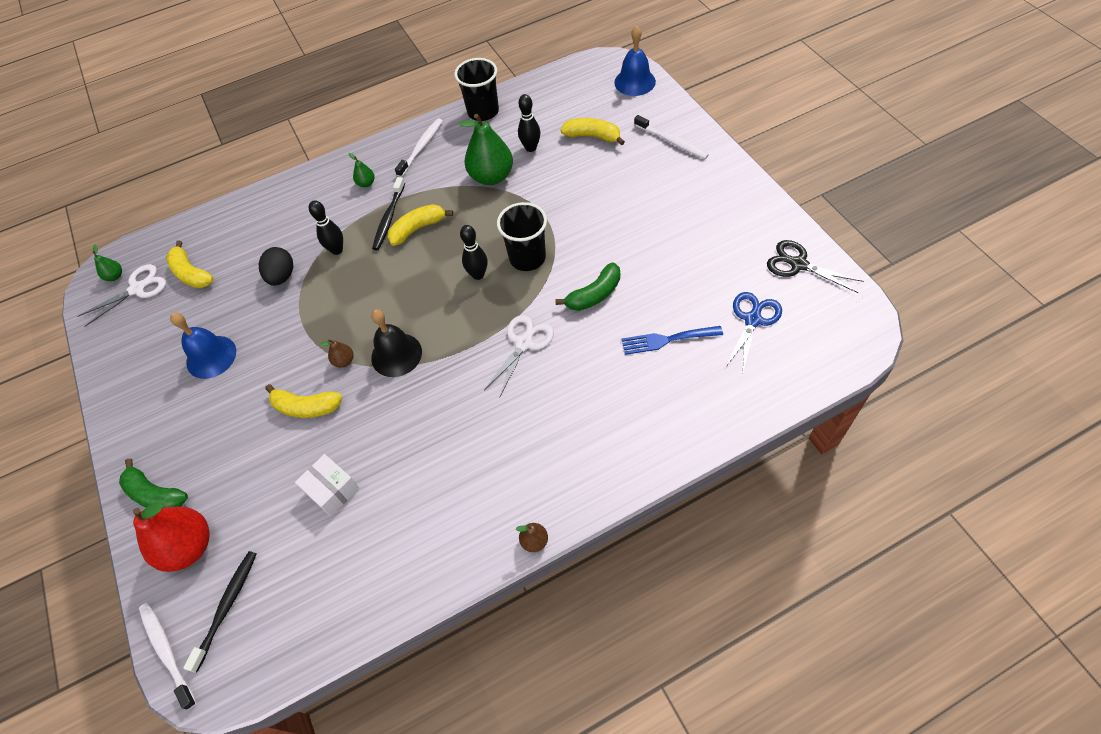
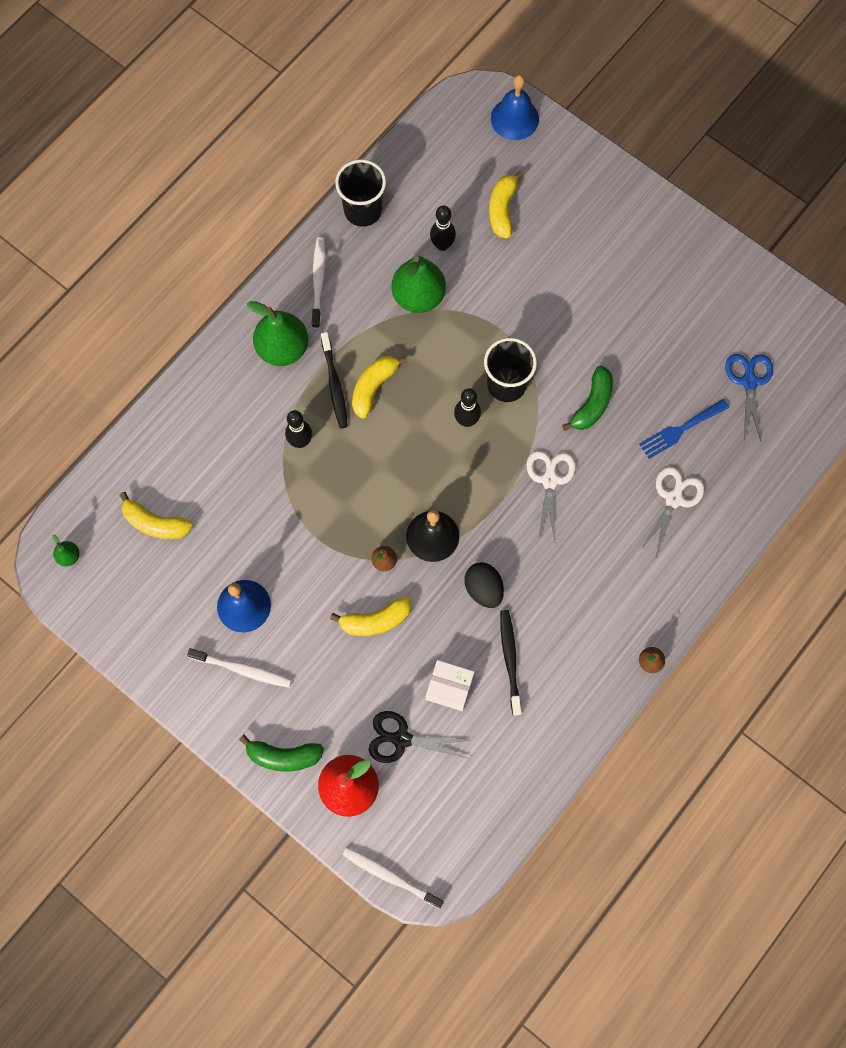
camera: 30 degrees left, 15 degrees up
white scissors [78,264,166,327] -> white scissors moved to [640,467,704,558]
black toothbrush [183,551,257,672] -> black toothbrush moved to [500,610,522,716]
black egg [259,247,293,286] -> black egg moved to [464,562,504,608]
green pear [348,153,375,187] -> green pear [247,301,308,366], size x2.23
yellow banana [561,118,625,146] -> yellow banana turned 75 degrees counterclockwise [489,171,524,238]
white toothbrush [634,115,709,159] -> white toothbrush moved to [187,648,292,688]
black scissors [767,240,864,293] -> black scissors moved to [369,711,471,763]

